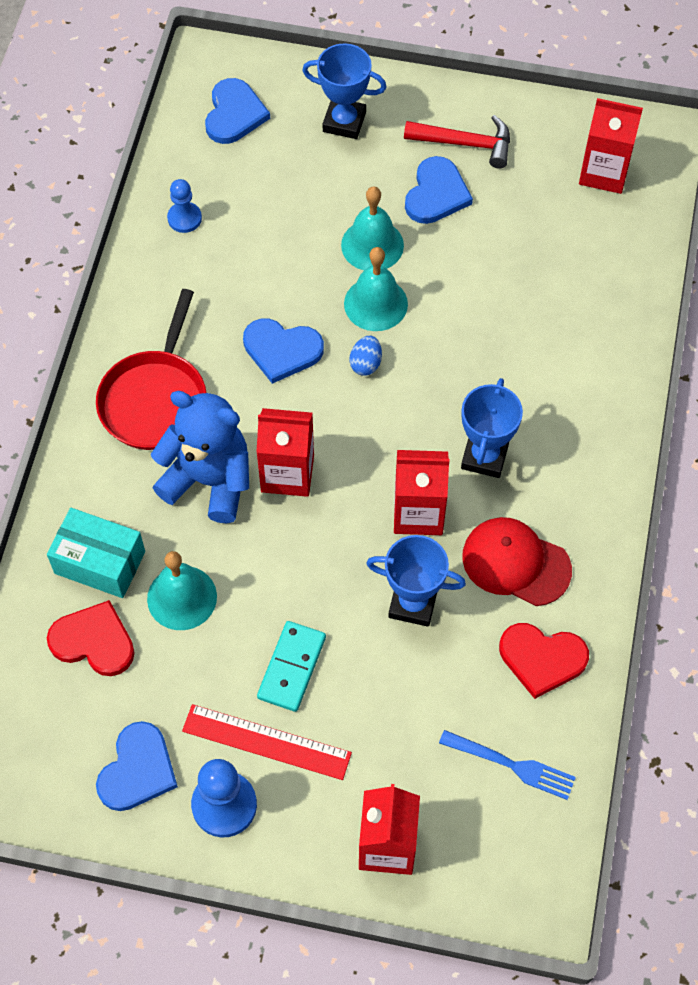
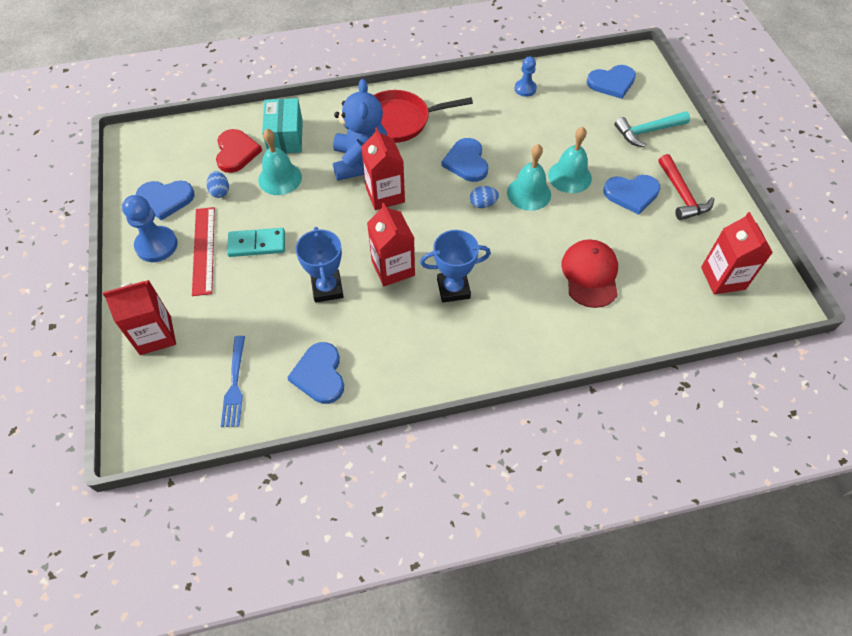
camera: 65 degrees right, 5 degrees down
blue trophy [302,43,386,139] -> turquoise hammer [615,111,690,147]
red cap [462,517,572,606] -> red cap moved to [561,239,618,308]
red heart [499,623,589,699] -> blue heart [287,342,344,404]
none -> blue egg [207,171,229,198]

